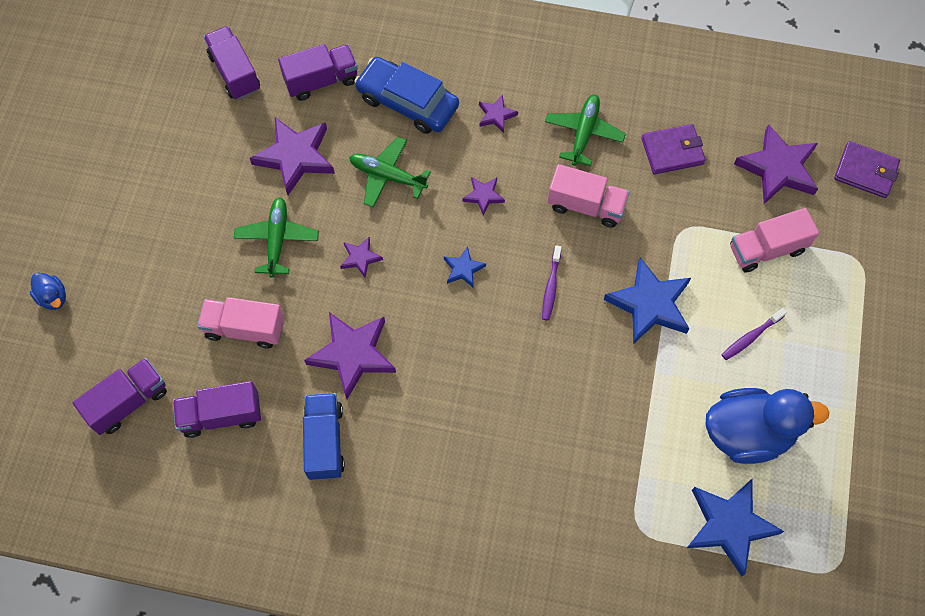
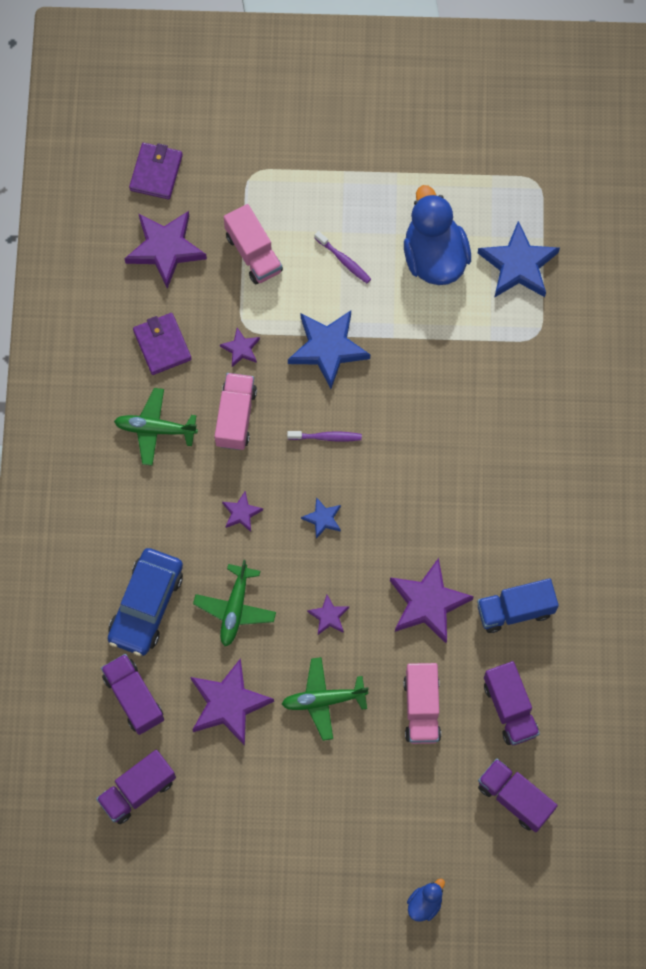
camera: 100 degrees left, 5 degrees up
purple star [479,95,518,133] -> purple star moved to [220,328,260,367]

